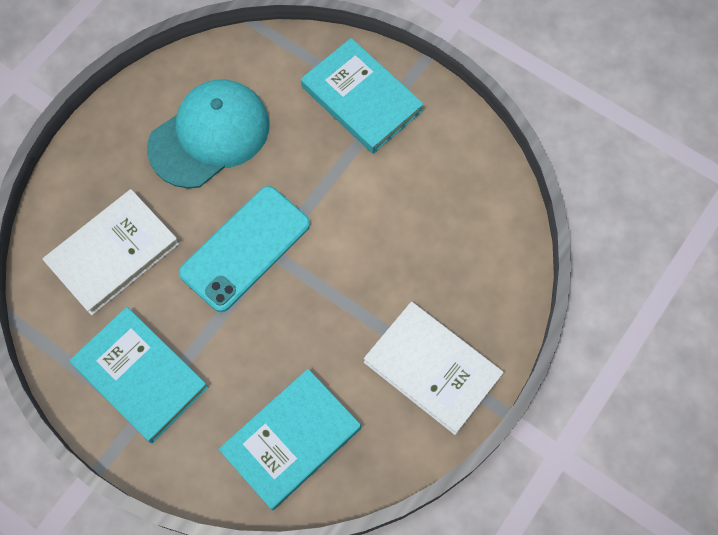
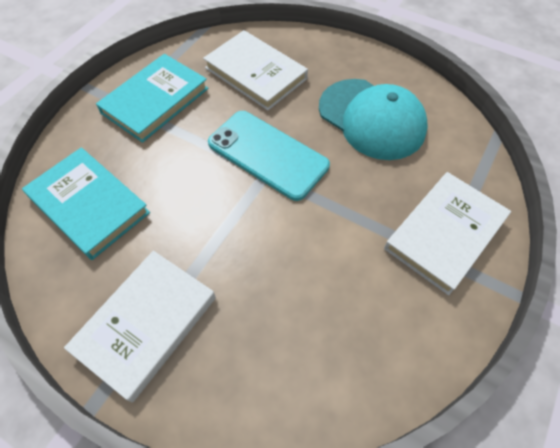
camera: 85 degrees right, 10 degrees down
turquoise book [301,38,424,154] -> white book [384,172,511,295]

